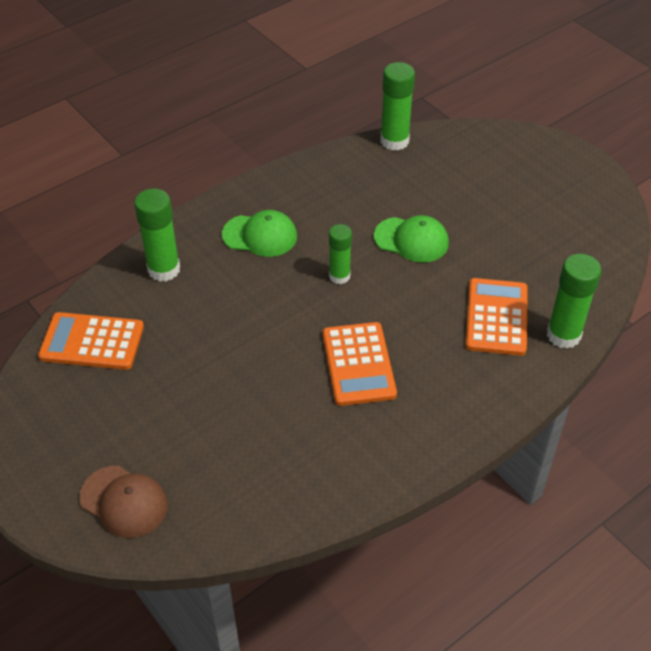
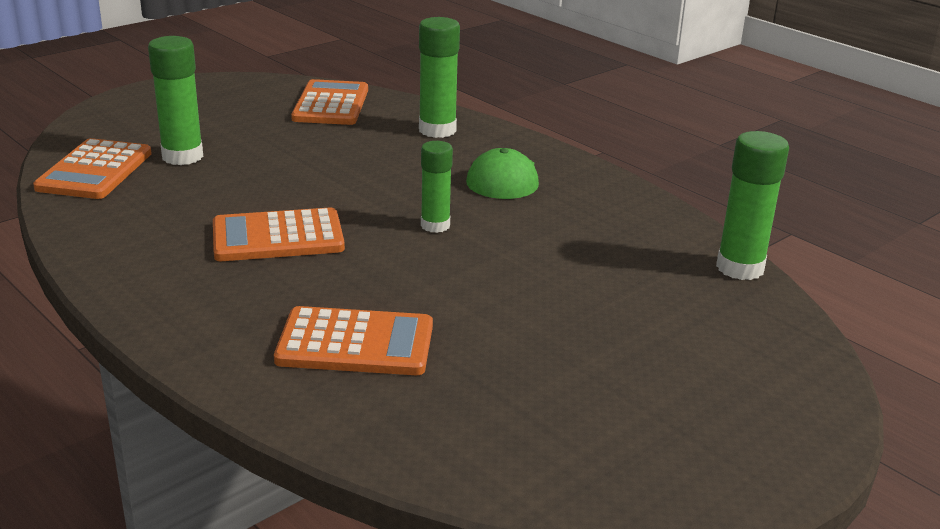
camera: 85 degrees right, 20 degrees down
brown cap [79,466,167,538] -> none
green cap [374,215,449,263] -> none
green glue stick [547,254,601,349] -> green glue stick moved to [148,36,203,165]
none -> orange calculator [33,138,152,199]

